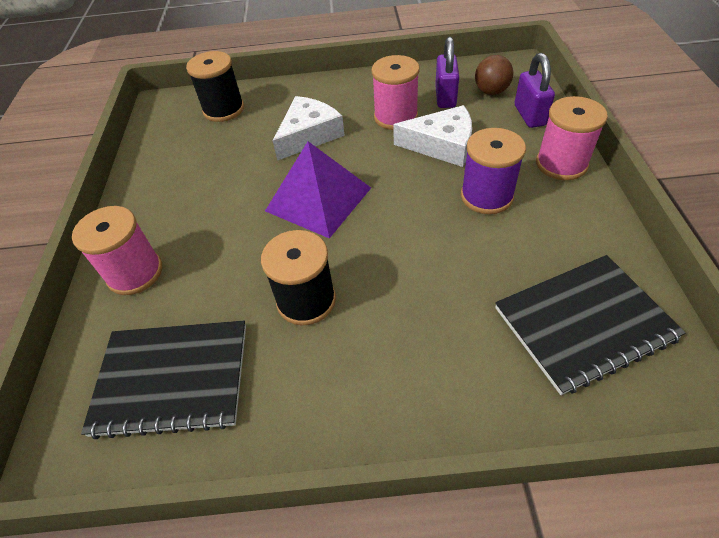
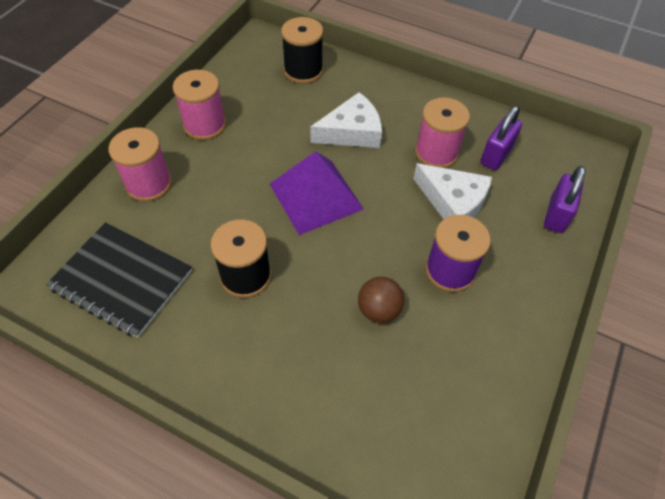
camera: 25 degrees right, 5 degrees up
brown ball [475,55,513,95] -> brown ball moved to [358,277,404,323]
black notebook [495,255,685,395] -> none
pink spool [536,96,608,180] -> pink spool moved to [173,70,226,140]

